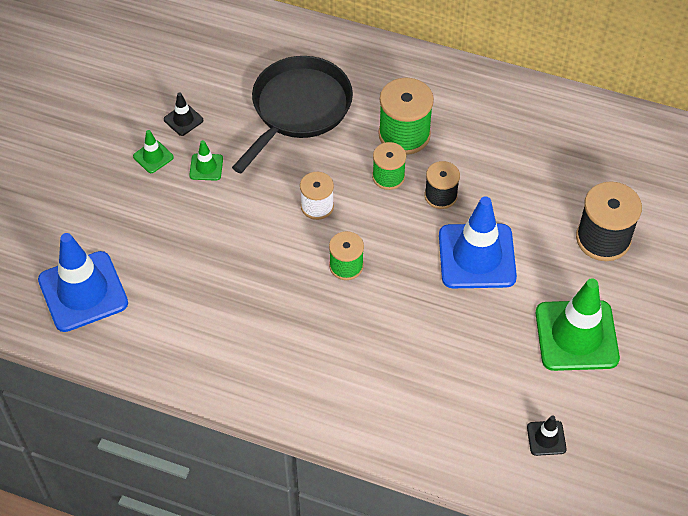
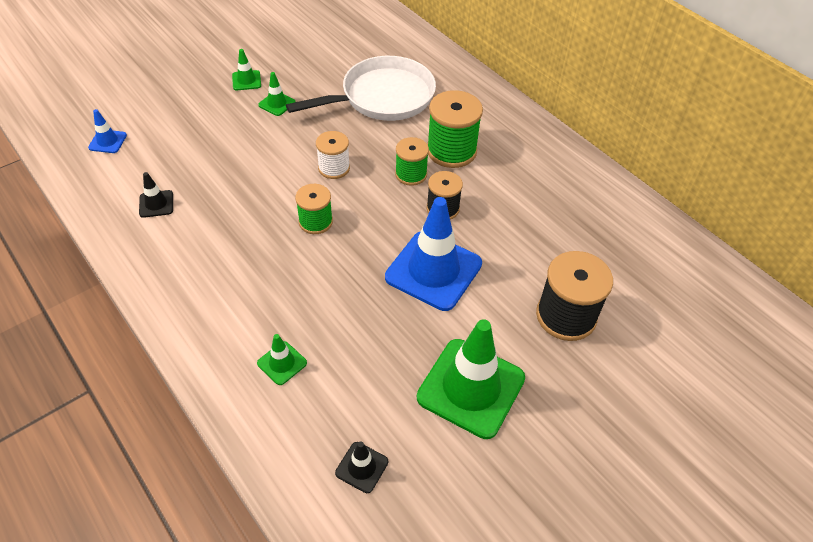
camera: 30 degrees right, 5 degrees down
blue traffic cone [38,233,128,332] -> blue traffic cone [88,109,127,153], size x0.45
black traffic cone [164,93,203,136] -> black traffic cone moved to [139,172,173,218]
black pan [232,56,353,173] -> white pan [286,56,436,121]
none -> green traffic cone [257,334,307,385]

